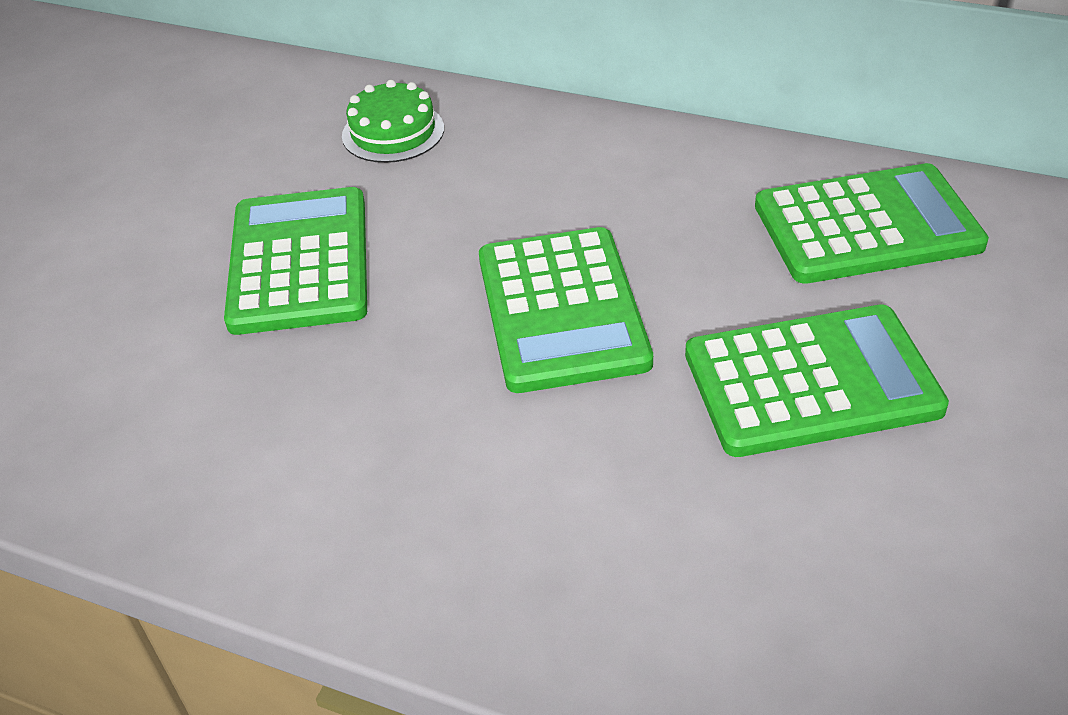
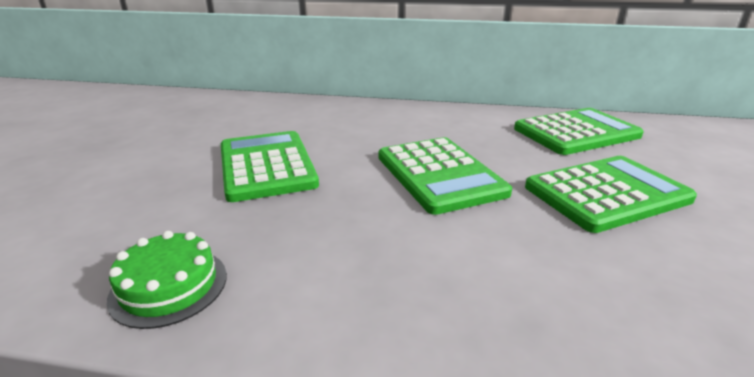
camera: 15 degrees left, 15 degrees down
green cake [342,80,444,163] -> green cake moved to [107,231,227,329]

